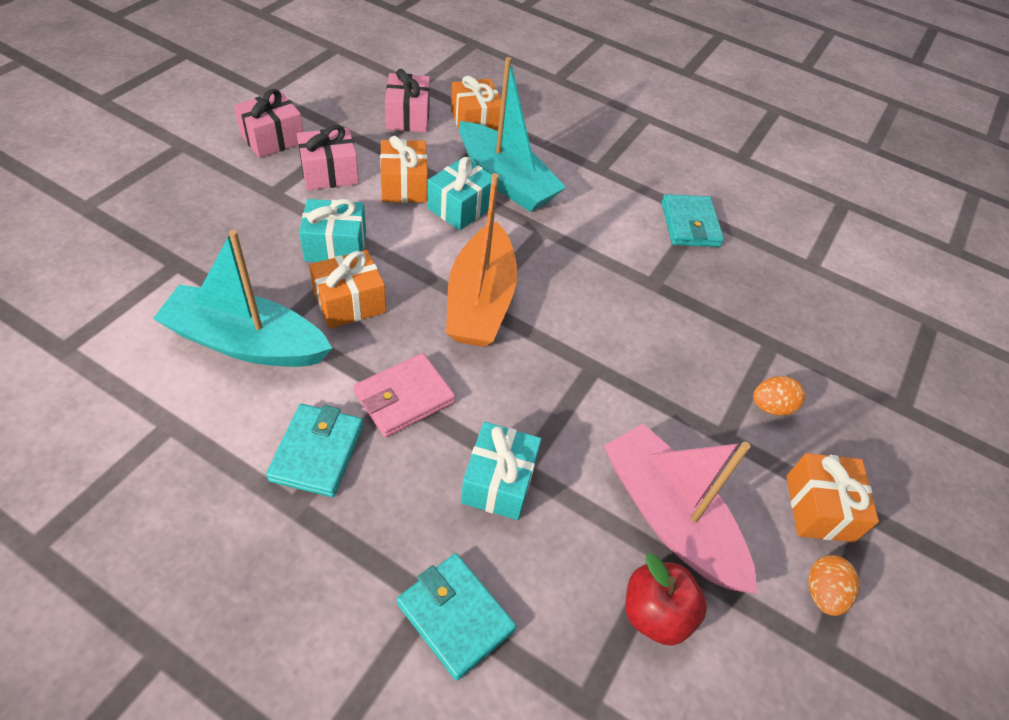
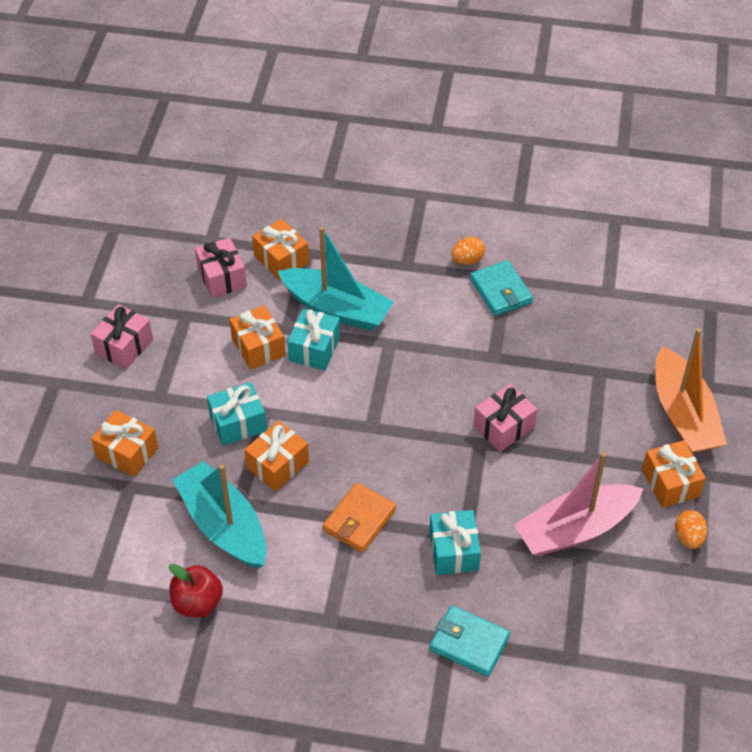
camera: 15 degrees left, 0 degrees up
turquoise boat [153,230,332,367] -> turquoise boat turned 60 degrees clockwise [172,461,267,569]
turquoise wallet [266,404,363,497] -> none
pink gift [297,125,359,190] -> pink gift moved to [473,384,537,452]
pink wallet [354,353,456,437] -> orange wallet [323,483,396,553]
orange boat [446,173,517,347] -> orange boat moved to [655,328,727,453]
pink boat [604,424,757,594] -> pink boat turned 60 degrees counterclockwise [514,452,643,556]
red apple [626,553,707,646] -> red apple moved to [169,564,223,618]
orange egg [753,376,805,415] -> orange egg moved to [451,237,485,265]
none -> orange gift [91,410,158,477]

